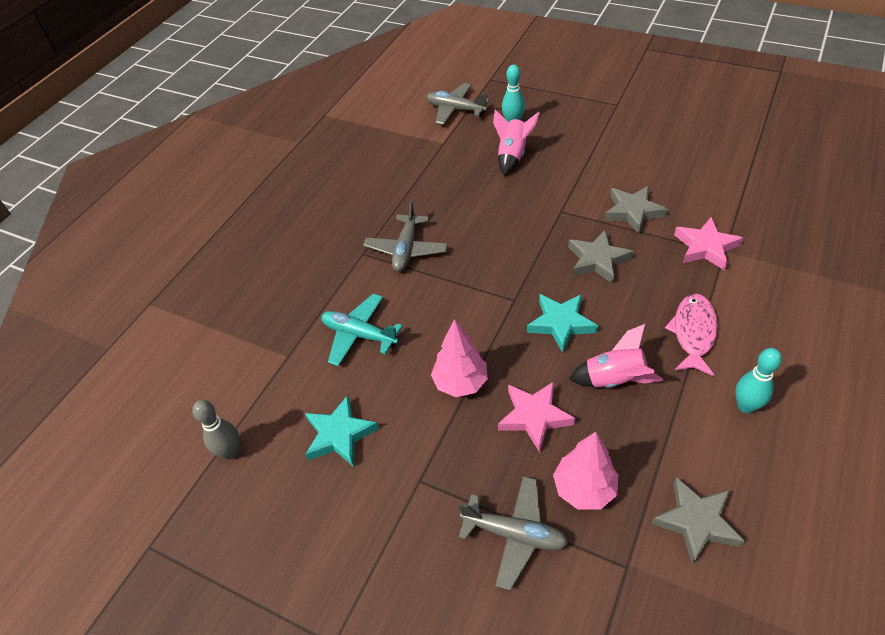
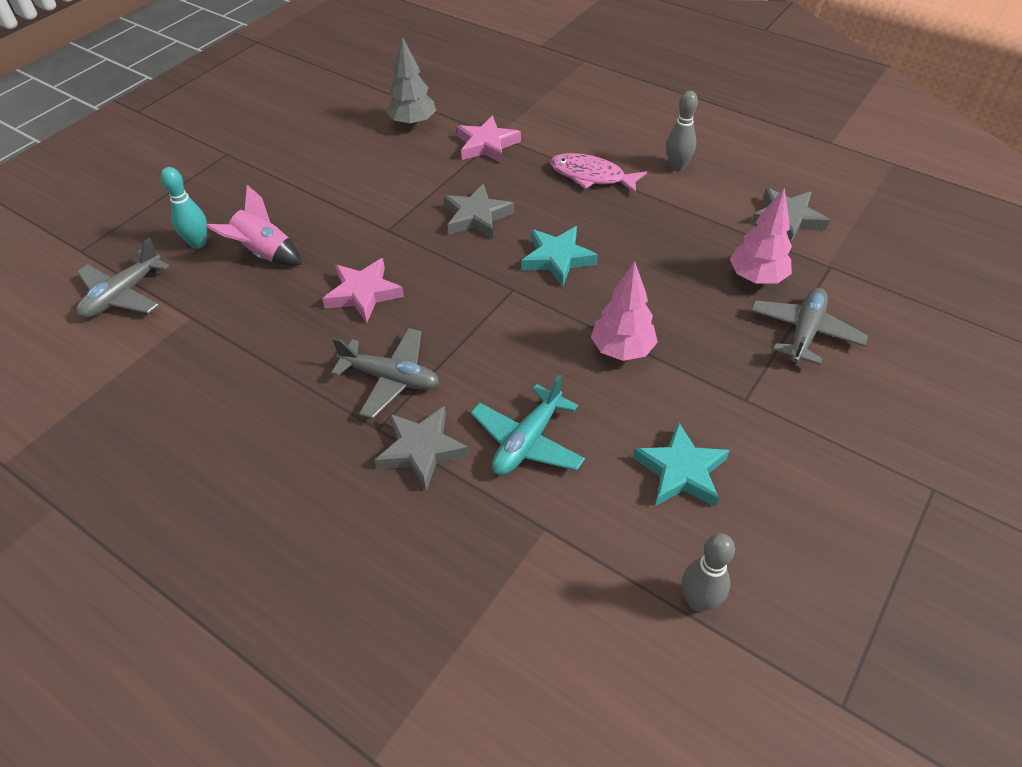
camera: 85 degrees left, 0 degrees up
pink star [498,382,576,452] -> pink star moved to [322,258,404,322]
pink rocket [569,324,663,388] -> none
grey star [604,186,668,234] -> grey star moved to [374,406,469,491]
turquoise bowling pin [735,348,782,413] -> grey bowling pin [666,91,698,172]
none -> grey tree [386,37,436,127]

